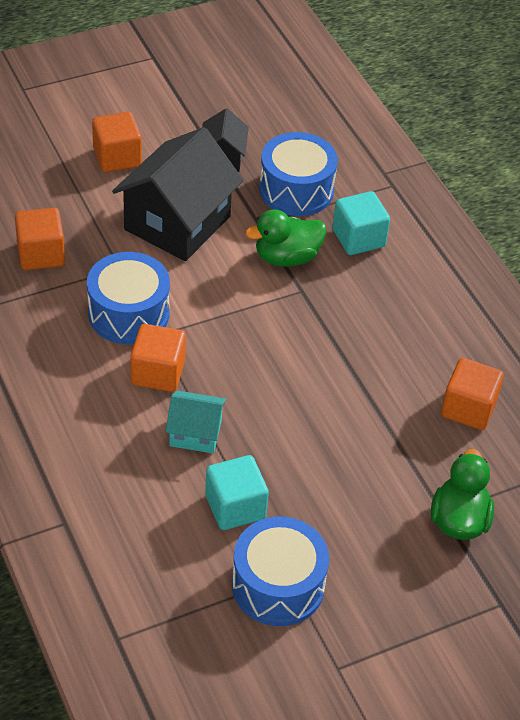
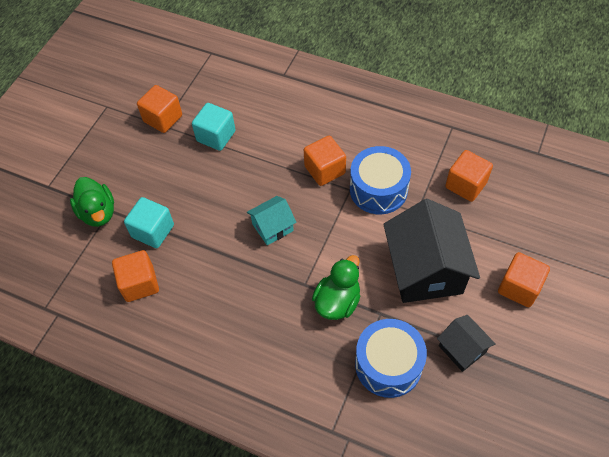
camera: 145 degrees right, 10 degrees up
turquoise house [165,390,227,453] -> turquoise house moved to [247,196,297,245]
blue drum [232,516,329,626] -> orange cube [137,85,182,133]
turquoise cube [333,191,390,255] -> turquoise cube moved to [124,197,174,248]

